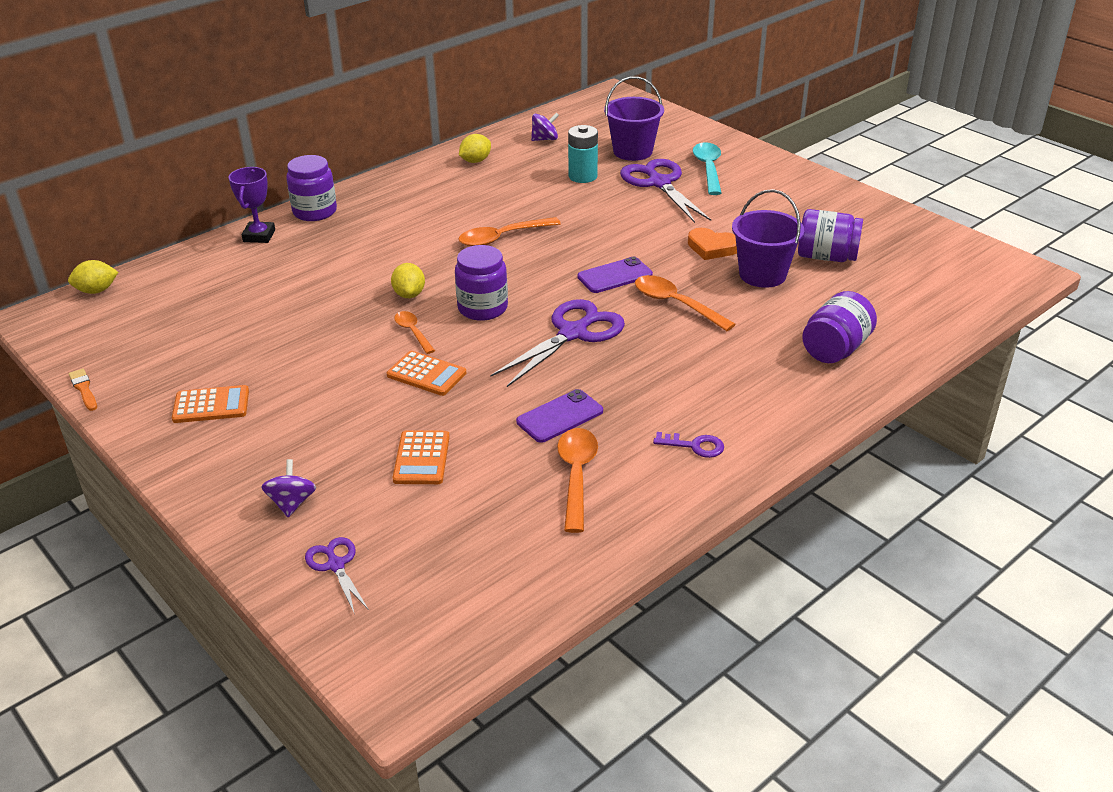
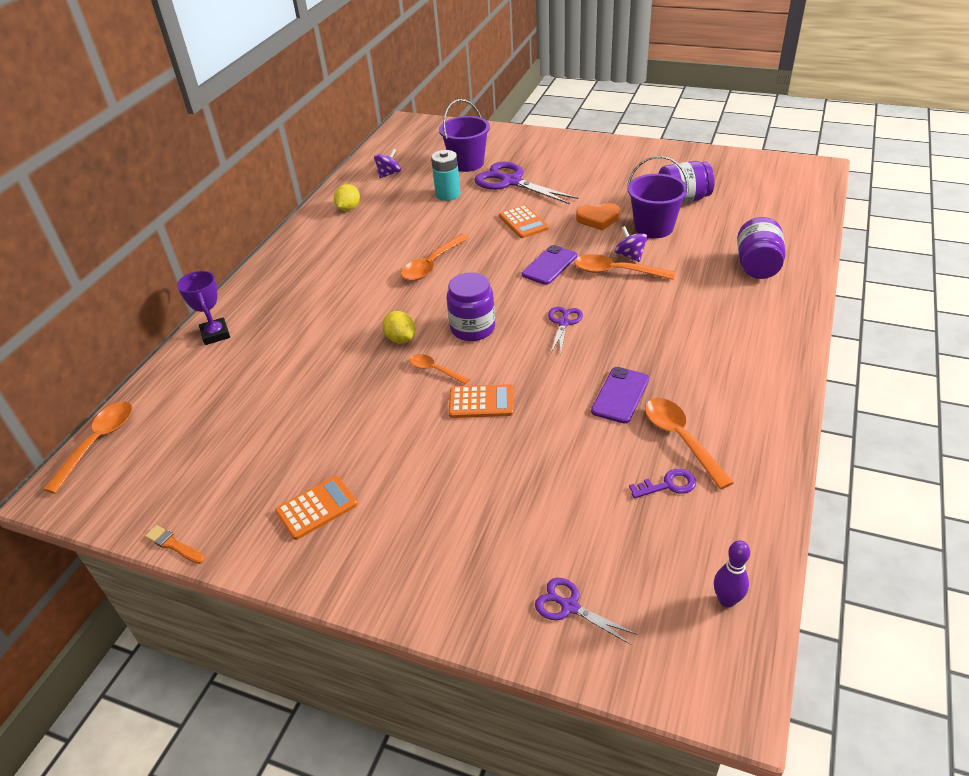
camera: 25 degrees left, 5 degrees up
yellow lemon [68,260,118,294] -> orange spoon [43,401,132,494]
purple spinning top [261,459,316,517] -> purple spinning top moved to [614,226,648,262]
purple jar [286,155,337,221] -> none
orange calculator [393,430,450,484] -> orange calculator moved to [499,205,549,238]
purple scissors [490,299,625,387] -> purple scissors [548,307,583,353], size x0.53
purple key [653,432,724,458] -> purple key moved to [629,469,696,498]
turquoise spoon [693,142,722,195] -> none
none -> purple bowling pin [714,540,750,608]

